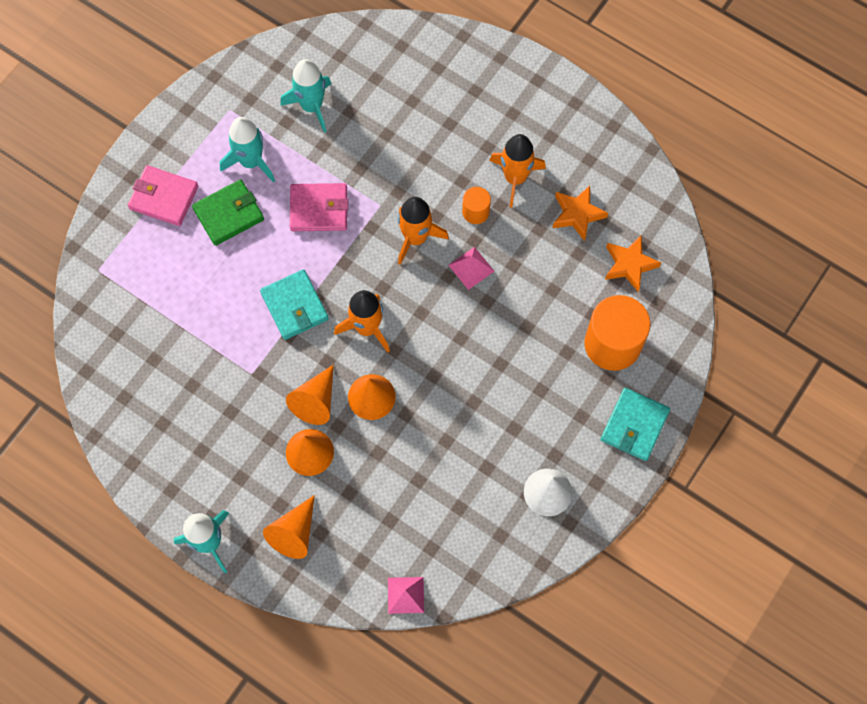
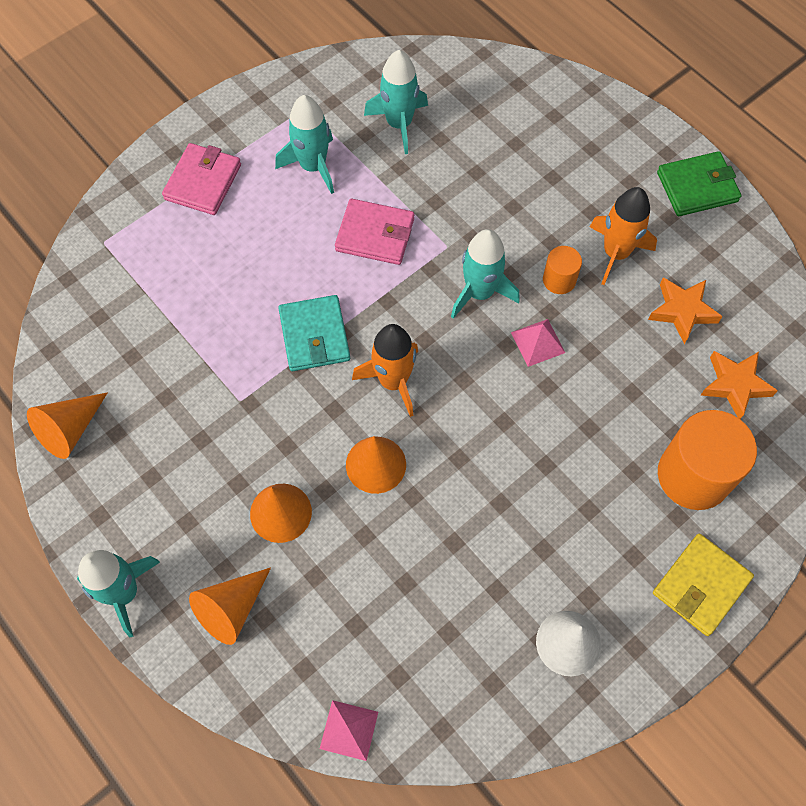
camera: 15 degrees right, 5 degrees down
pink wallet [128,165,198,226] -> pink wallet turned 75 degrees clockwise [162,143,241,215]
green wallet [192,179,264,246] -> green wallet moved to [657,151,741,216]
orange cone [286,365,334,425] -> orange cone moved to [27,392,108,459]
orange rocket [398,197,449,265] -> turquoise rocket [451,229,520,319]
turquoise wallet [600,388,670,461] -> yellow wallet [653,534,754,636]

